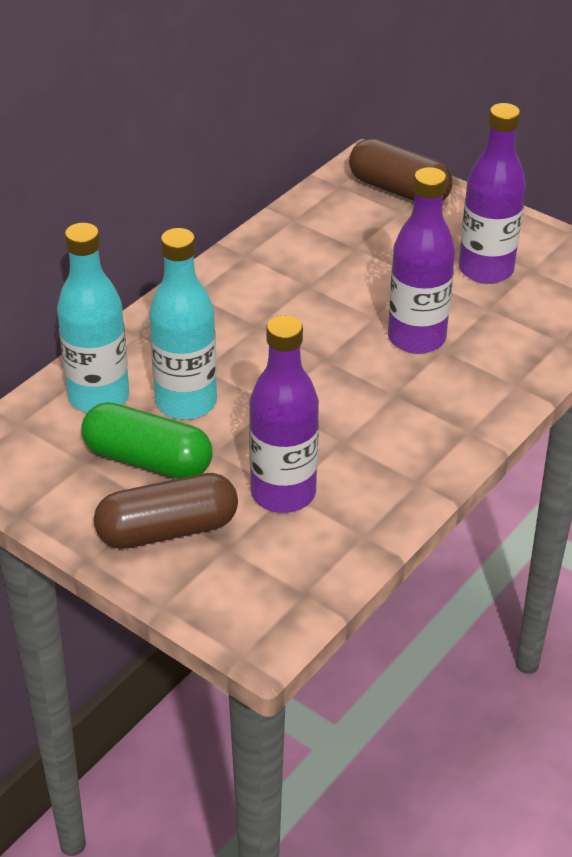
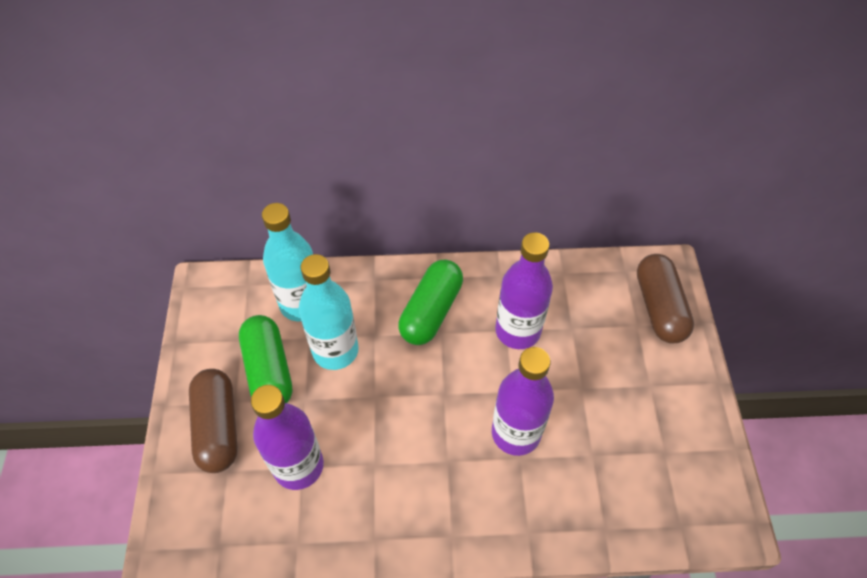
camera: 50 degrees right, 15 degrees up
brown capsule [94,473,238,549] -> brown capsule turned 45 degrees clockwise [189,369,238,473]
purple bottle [459,103,526,284] -> purple bottle moved to [495,232,553,349]
none -> green capsule [398,260,463,345]

